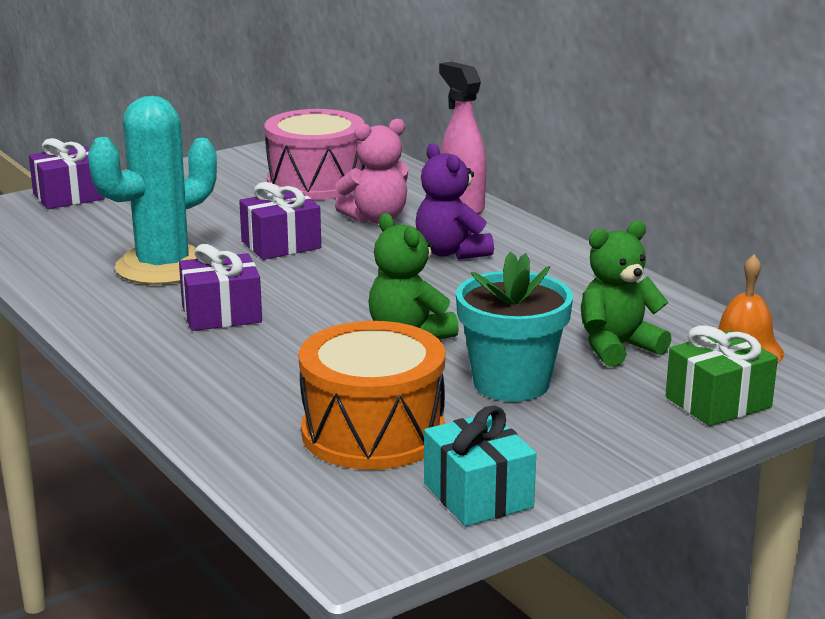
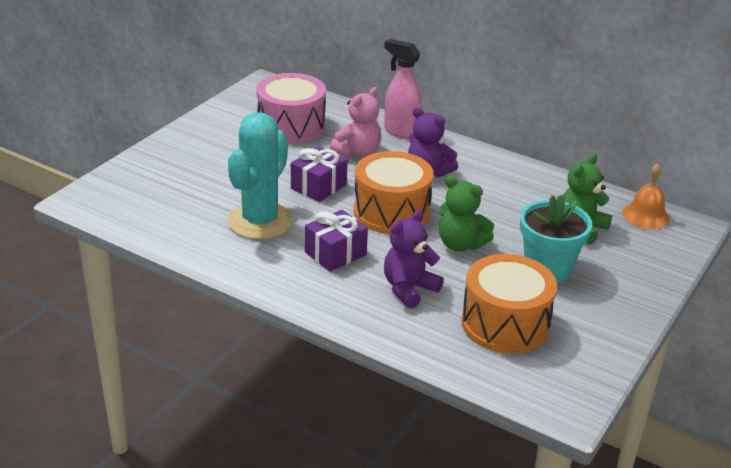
camera: 25 degrees left, 10 degrees up
purple gift [29,138,105,209] -> none
turquoise gift [424,405,536,526] -> none
green gift [665,326,778,426] -> none
none -> orange drum [354,151,434,234]
none -> purple teddy bear [384,210,444,308]

